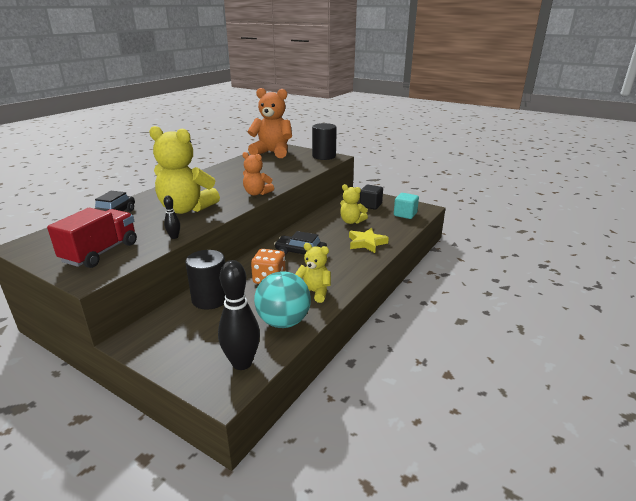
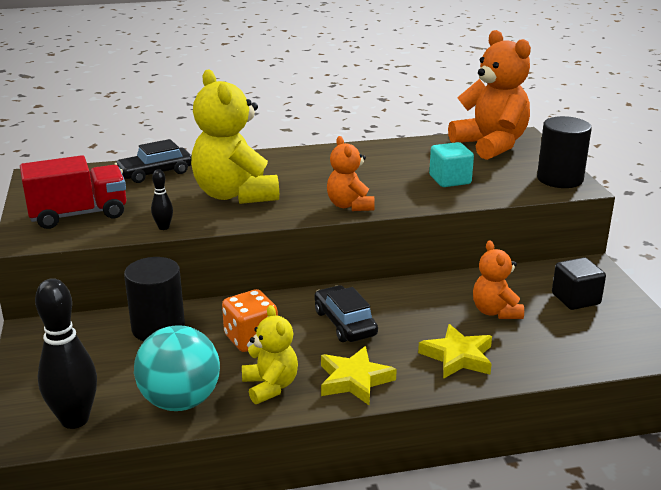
camera: 45 degrees right, 0 degrees up
yellow teddy bear [340,184,368,224] -> orange teddy bear [473,240,524,319]
turquoise cube [394,193,419,219] -> turquoise cube moved to [429,142,474,187]
none -> yellow star [321,346,397,405]

